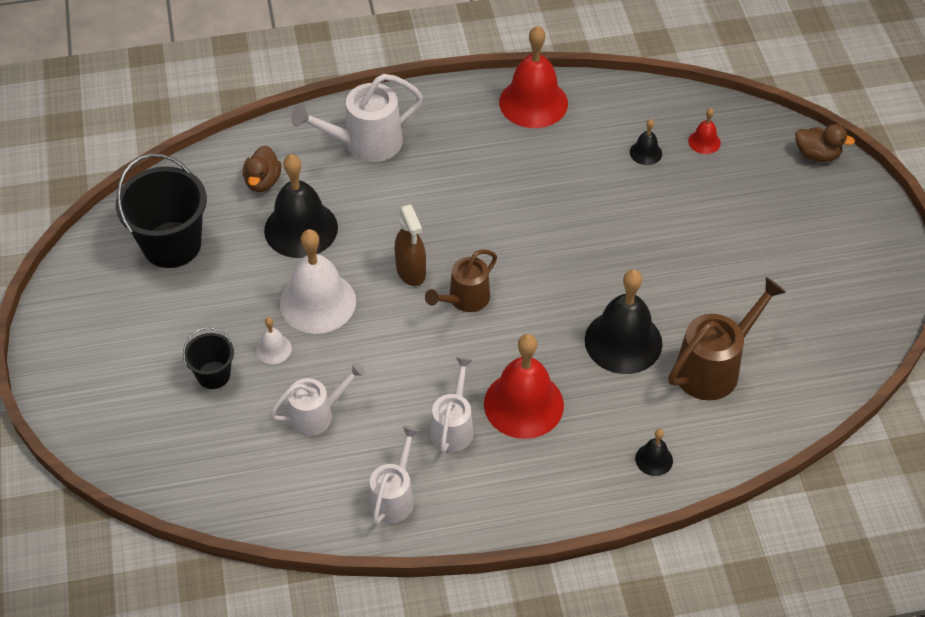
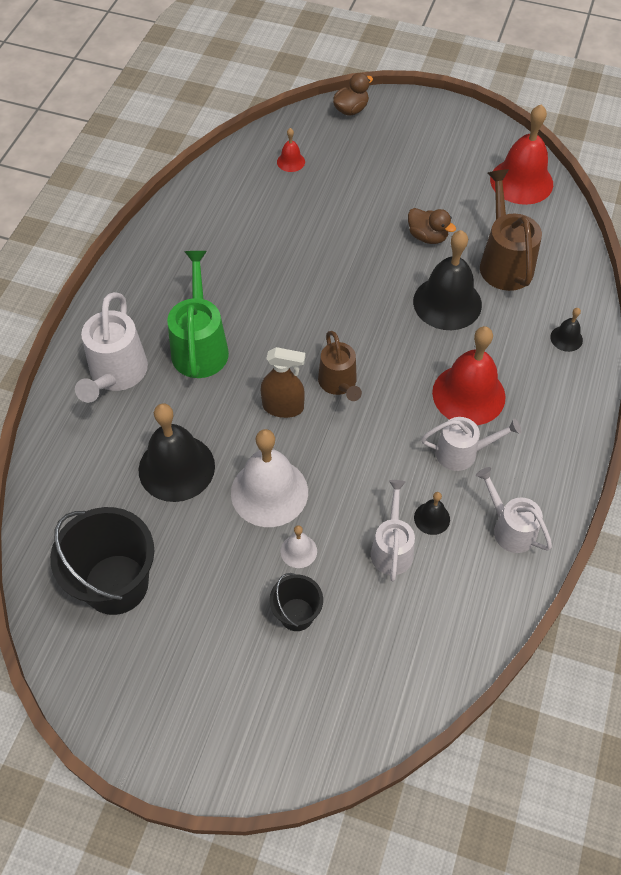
camera: 60 degrees left, 5 degrees up
brown duck [243,145,281,192] -> brown duck moved to [408,208,456,244]
white watering can [430,357,474,453] -> white watering can turned 135 degrees clockwise [421,417,521,471]
red bell [499,26,568,128] -> red bell moved to [490,104,553,205]
black bell [630,119,662,165] -> black bell moved to [414,492,450,535]
none -> green watering can [167,251,229,378]

